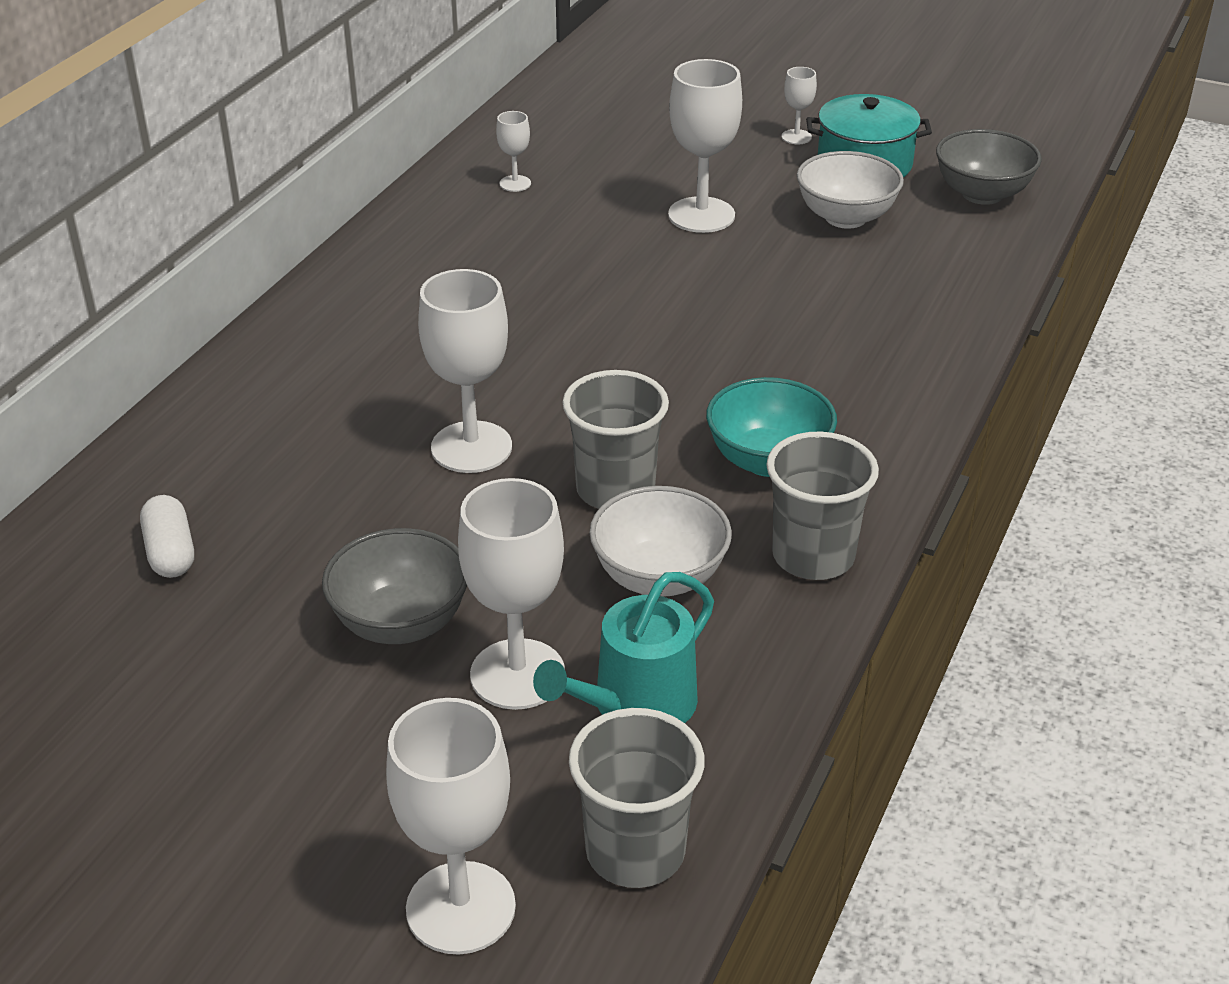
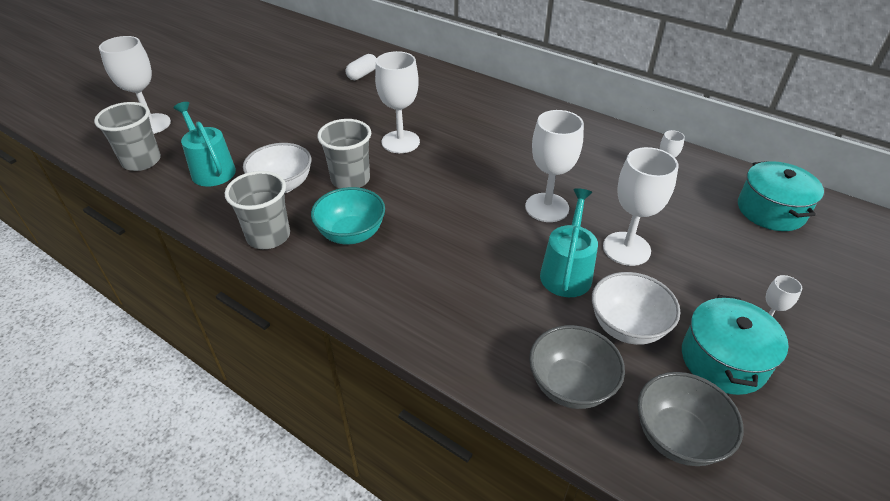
camera: 100 degrees right, 5 degrees up
white capsule [140,495,194,578] -> white capsule turned 45 degrees counterclockwise [346,54,377,80]
grey bowl [322,528,467,644] -> grey bowl moved to [529,325,625,409]
white goblet [458,478,565,710] -> white goblet moved to [525,110,584,222]
none -> turquoise watering can [540,188,598,297]
none -> turquoise pot [738,161,824,231]

